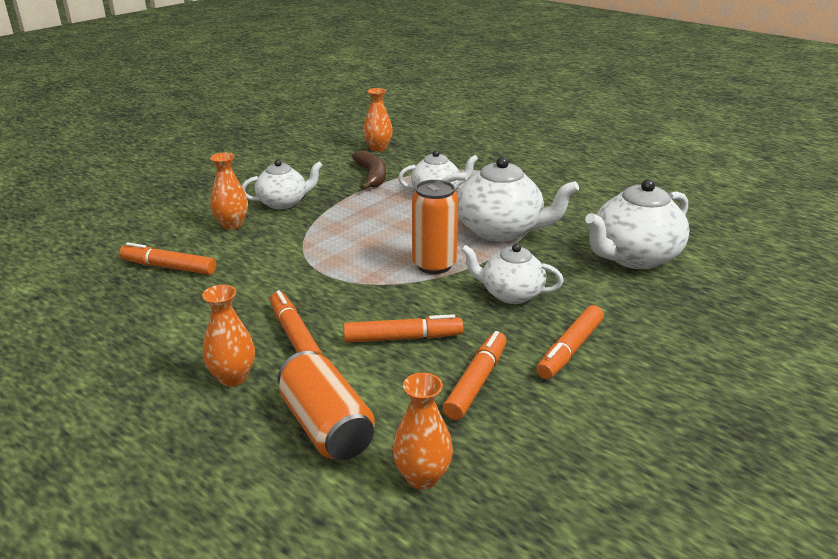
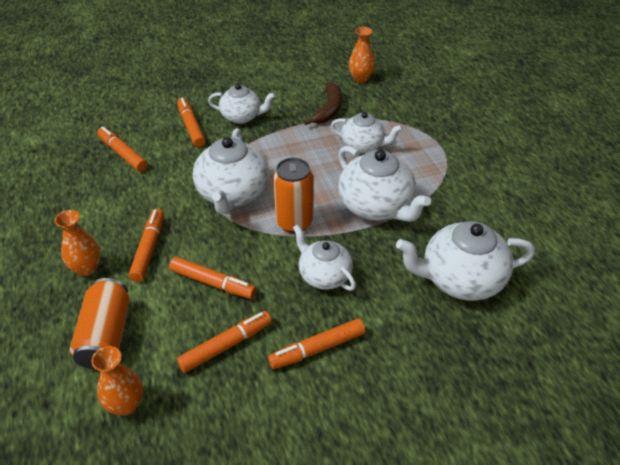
camera: 30 degrees right, 15 degrees up
orange vase [210,153,248,229] -> orange marker [177,98,205,147]
none -> white teapot [193,128,269,214]

